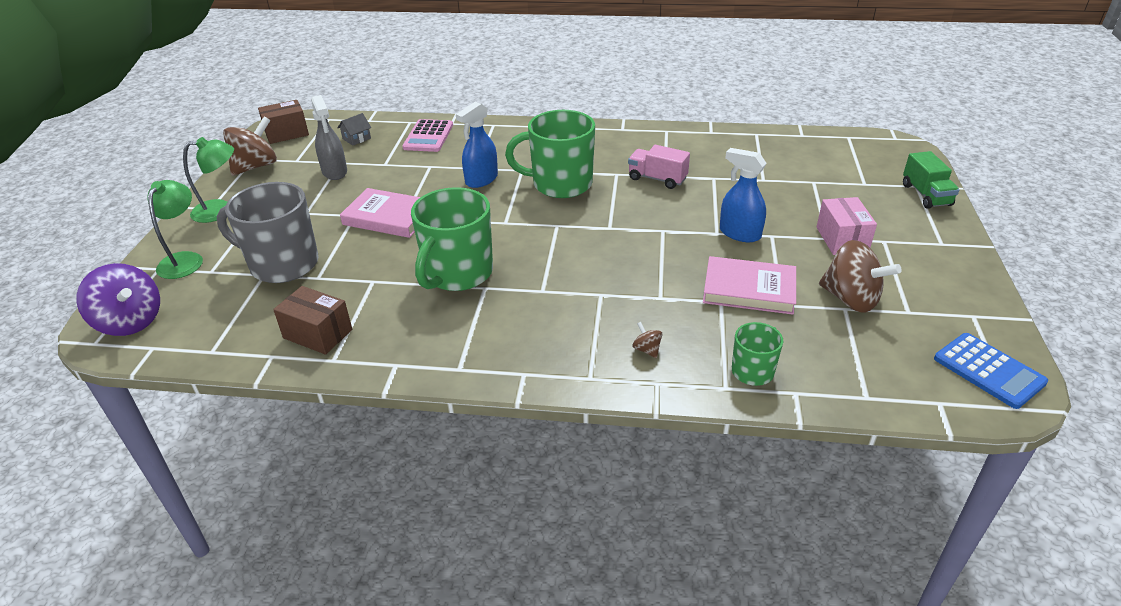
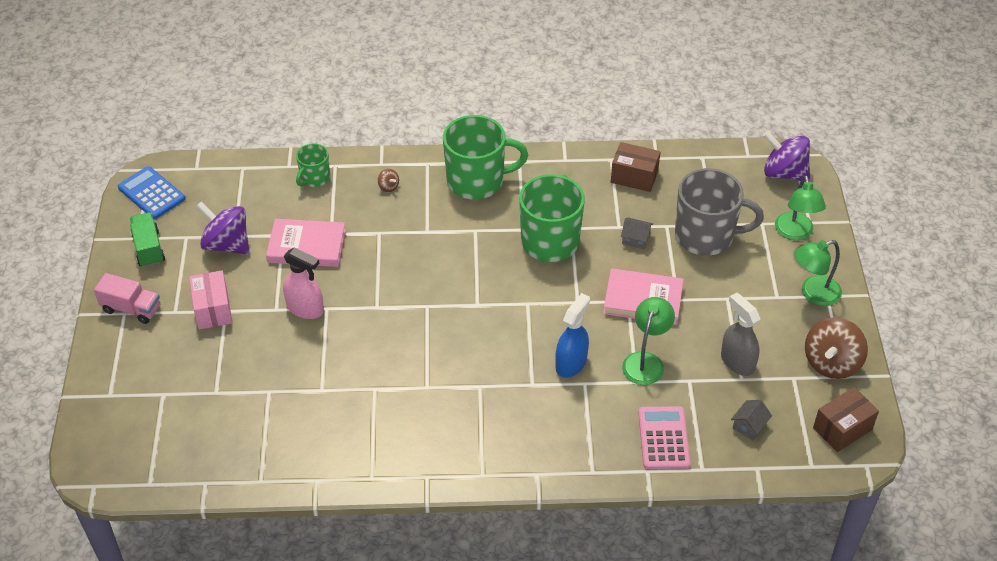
camera: 170 degrees right, 10 degrees up
green mug [505,110,595,198] -> green mug moved to [443,115,528,200]
pink truck [628,145,690,189] -> pink truck moved to [94,273,160,324]
blue spray bottle [720,148,767,242] -> pink spray bottle [283,247,324,319]
brown spinning top [819,240,901,313] -> purple spinning top [196,202,250,254]
green truck [903,151,959,209] -> green truck moved to [130,212,165,267]
none -> grey house [621,218,653,249]
none -> green lamp [622,297,675,385]

